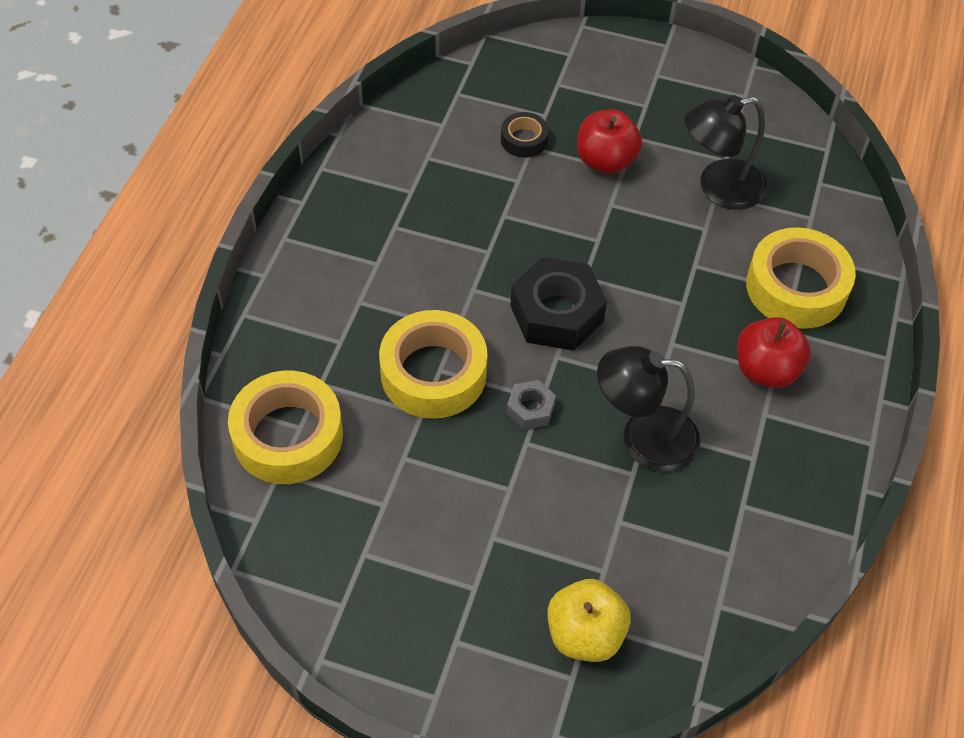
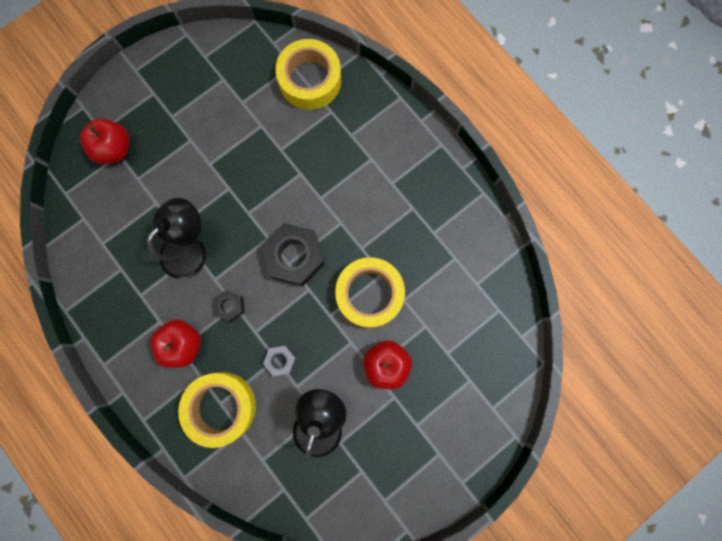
camera: 125 degrees right, 25 degrees up
yellow tape [379,310,487,419] -> yellow tape moved to [335,257,405,328]
black tape [501,112,548,157] -> none
grey nut [507,380,556,430] -> grey nut moved to [263,346,296,376]
yellow apple [548,579,631,662] -> red apple [80,118,130,164]
none -> black nut [213,290,244,322]

